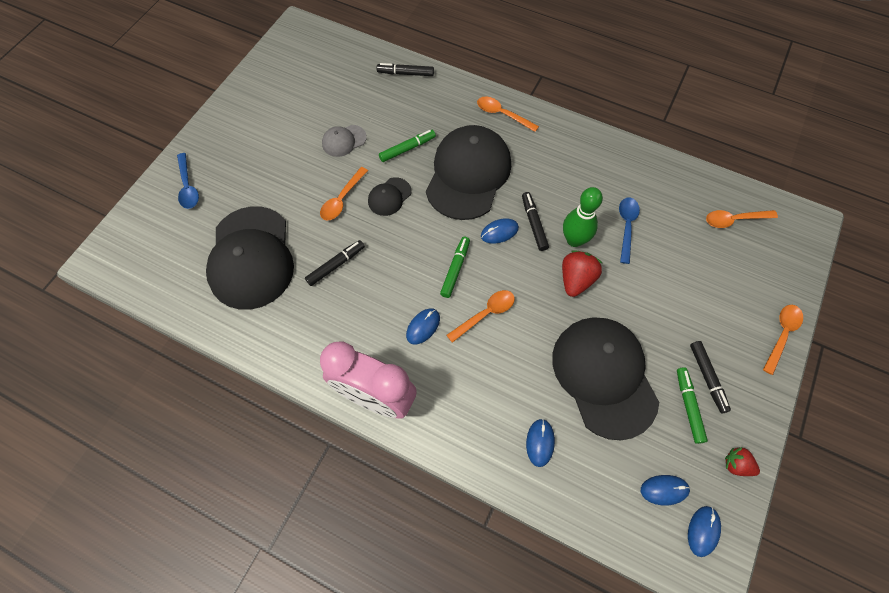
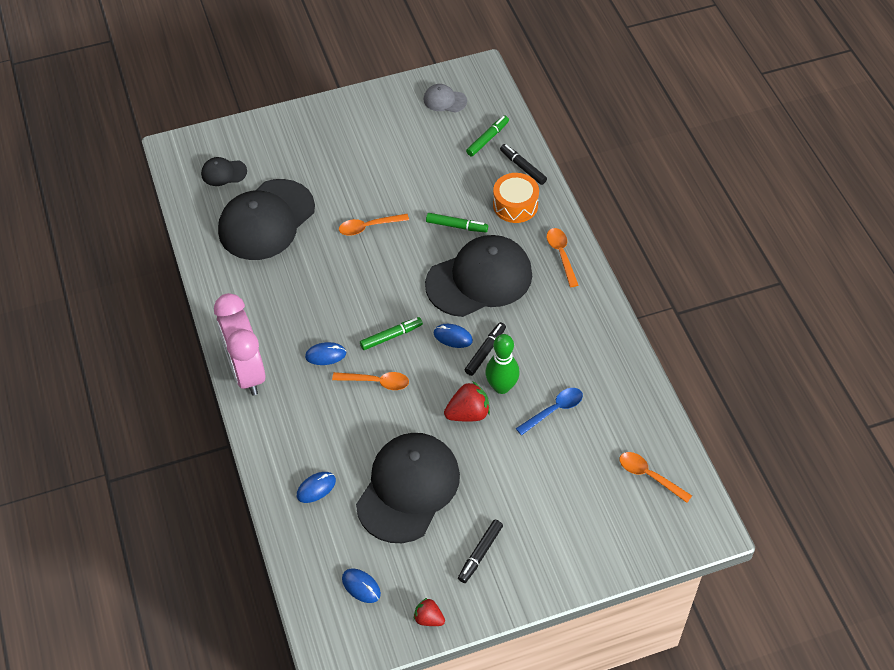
camera: 45 degrees right, 10 degrees down
blue spoon [177,153,199,209] -> none
black marker [305,240,365,286] -> none
grey cap [322,125,367,157] -> grey cap moved to [423,84,467,113]
black cap [368,177,412,216] -> black cap moved to [201,157,247,186]
green marker [677,367,708,444] -> green marker moved to [466,116,509,156]
blue mouse [688,506,721,557] -> none
red strawberry [725,447,760,476] -> red strawberry turned 45 degrees counterclockwise [414,598,445,626]
orange spoon [763,305,803,375] -> none
none -> orange drum [493,173,539,223]

